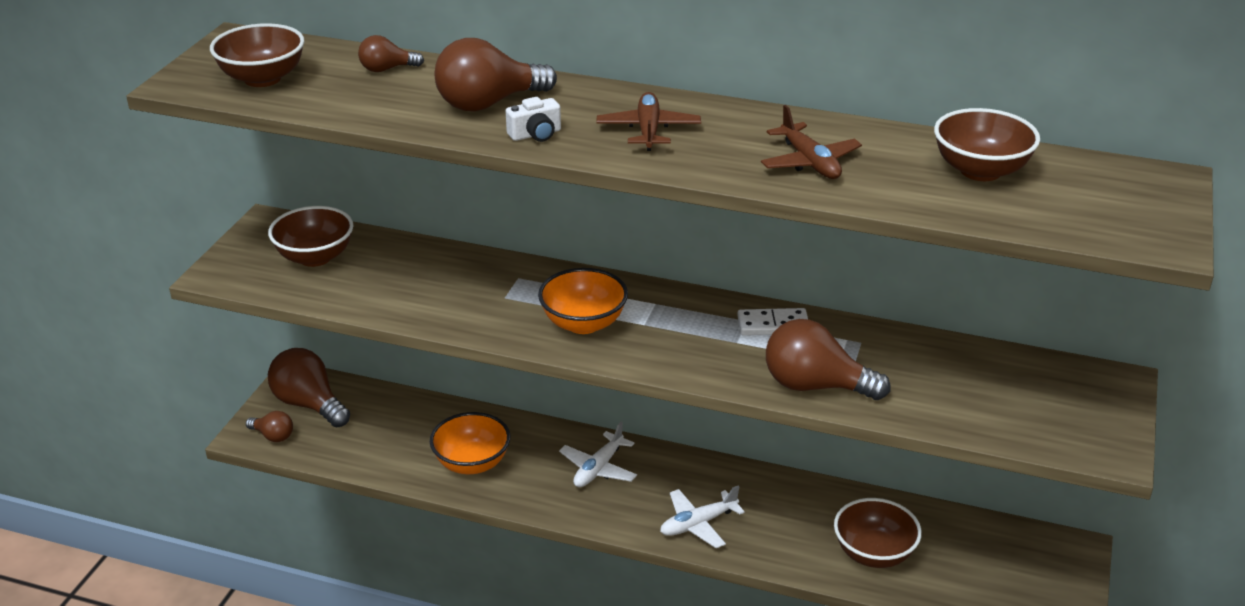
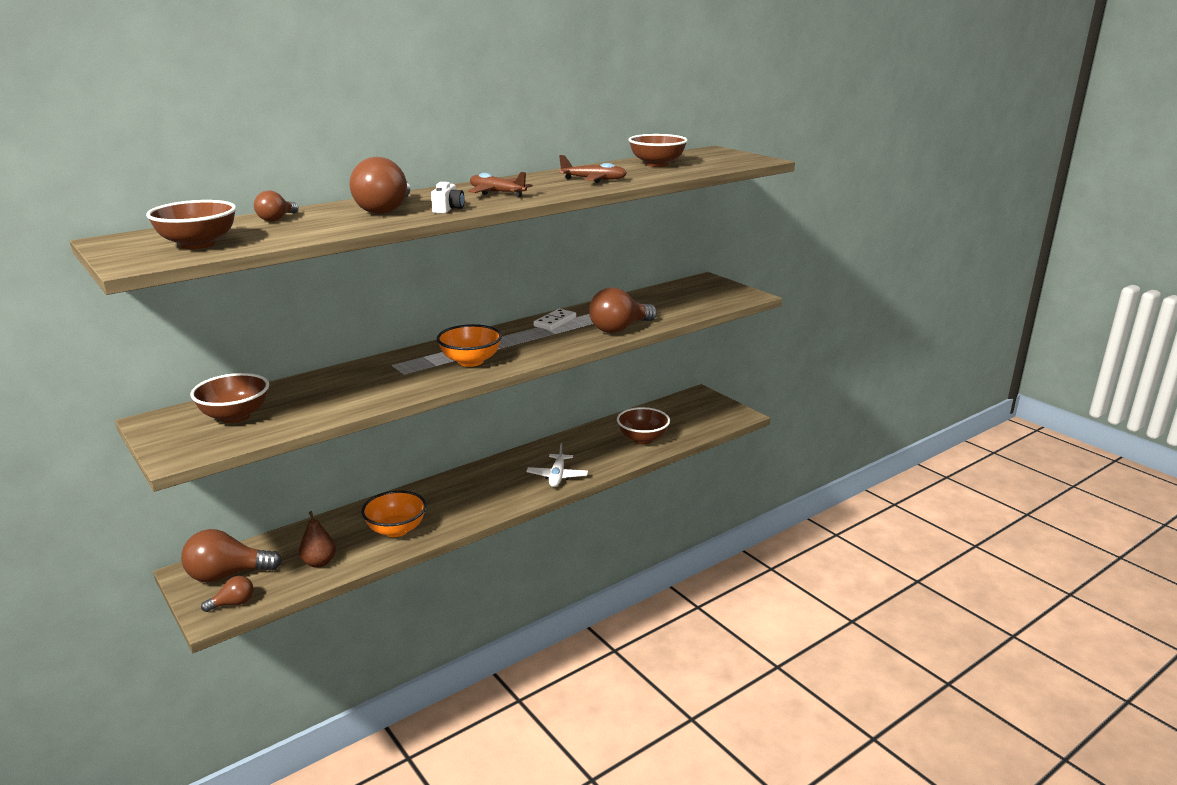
camera: 55 degrees left, 10 degrees down
white plane [559,421,637,487] -> none
none -> brown pear [299,511,336,568]

